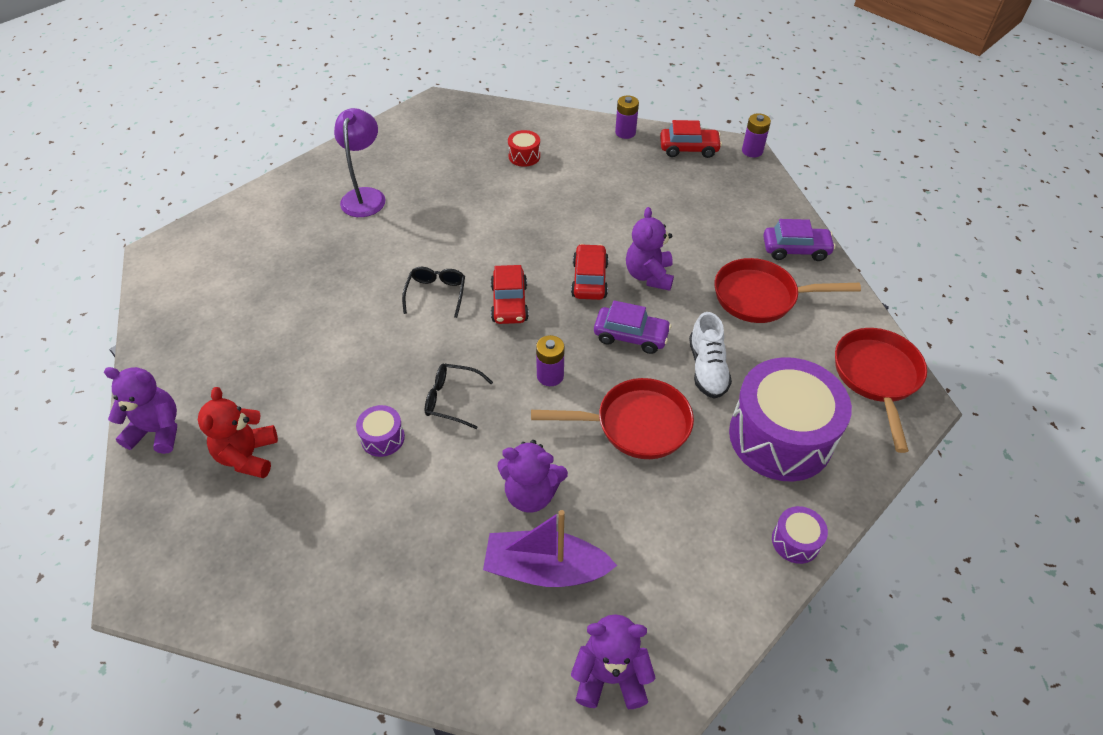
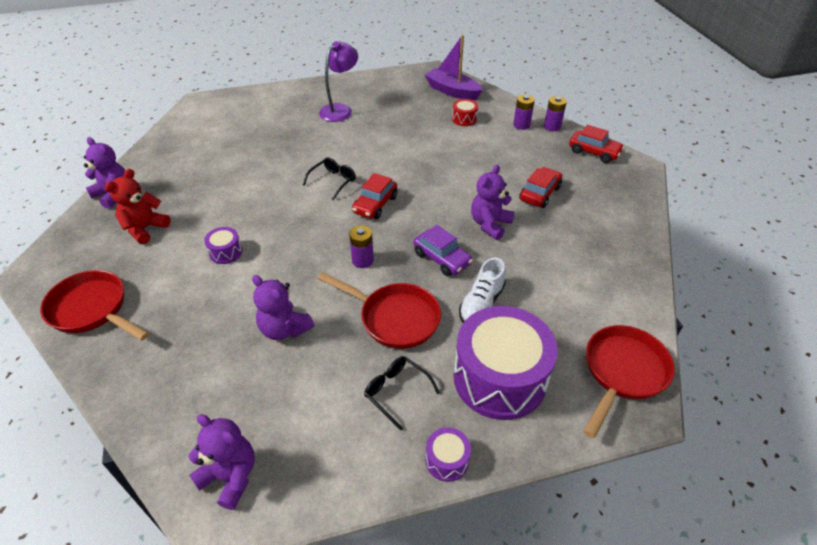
camera: 30 degrees right, 5 degrees down
black glasses [425,363,493,429] -> black glasses moved to [364,356,440,430]
purple boat [483,510,617,587] -> purple boat moved to [425,35,483,100]
red car [571,244,609,300] -> red car moved to [519,167,562,208]
red pan [715,258,861,323] -> red pan moved to [40,270,149,341]
purple battery [742,113,771,158] -> purple battery moved to [513,95,535,130]
purple car [763,219,836,261] -> none

